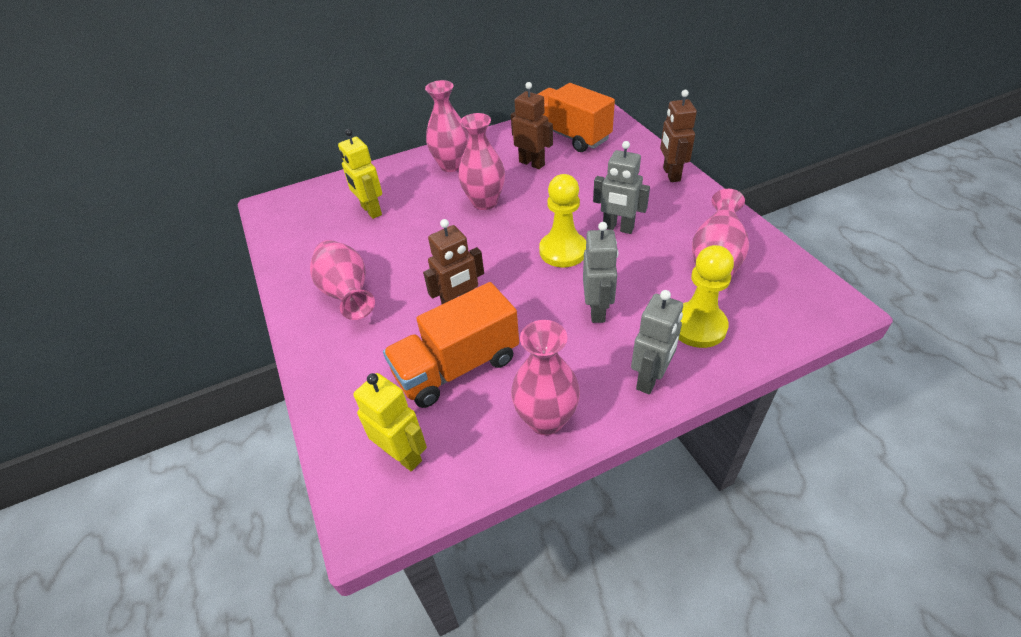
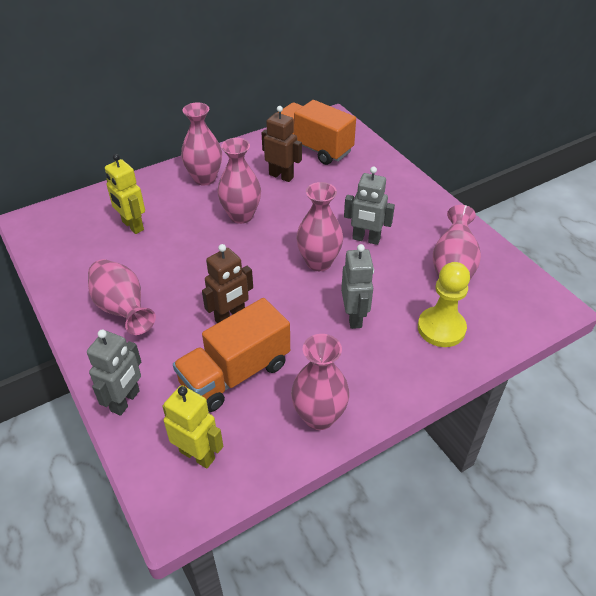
camera: 10 degrees left, 0 degrees up
yellow pawn [539,174,586,267] -> pink vase [296,182,343,271]
grey robot [631,290,683,394] -> grey robot moved to [87,330,141,416]
brown robot [660,90,697,182] -> none

